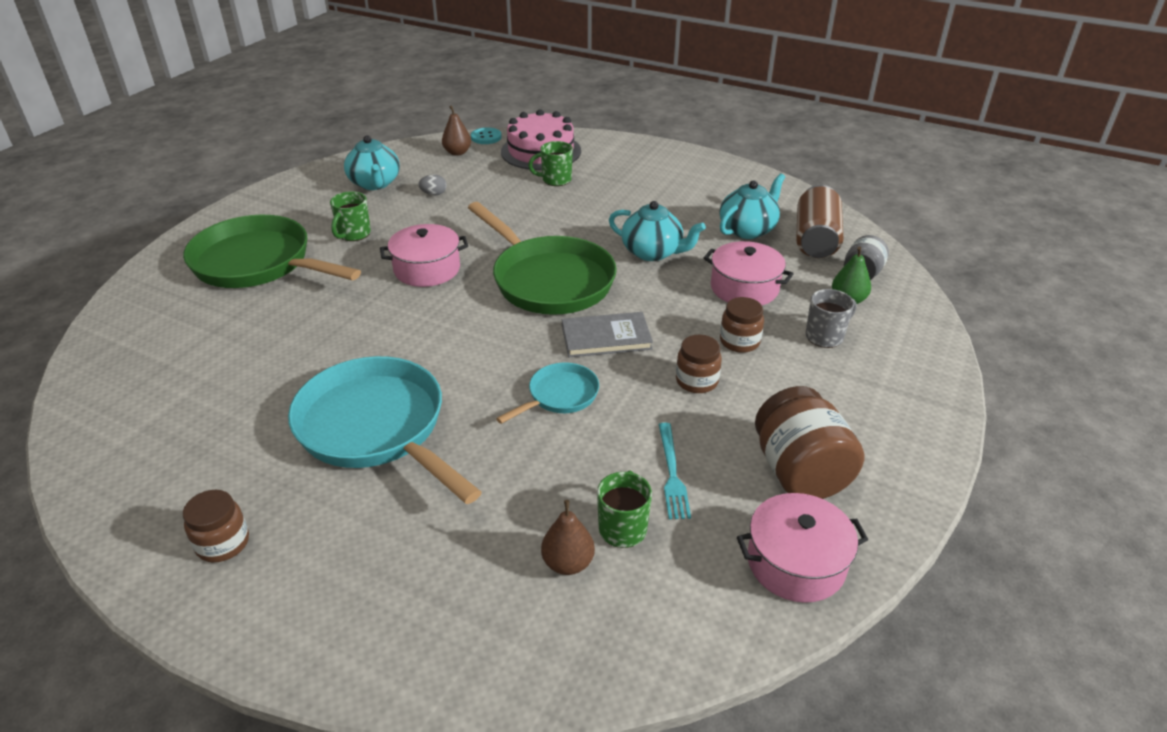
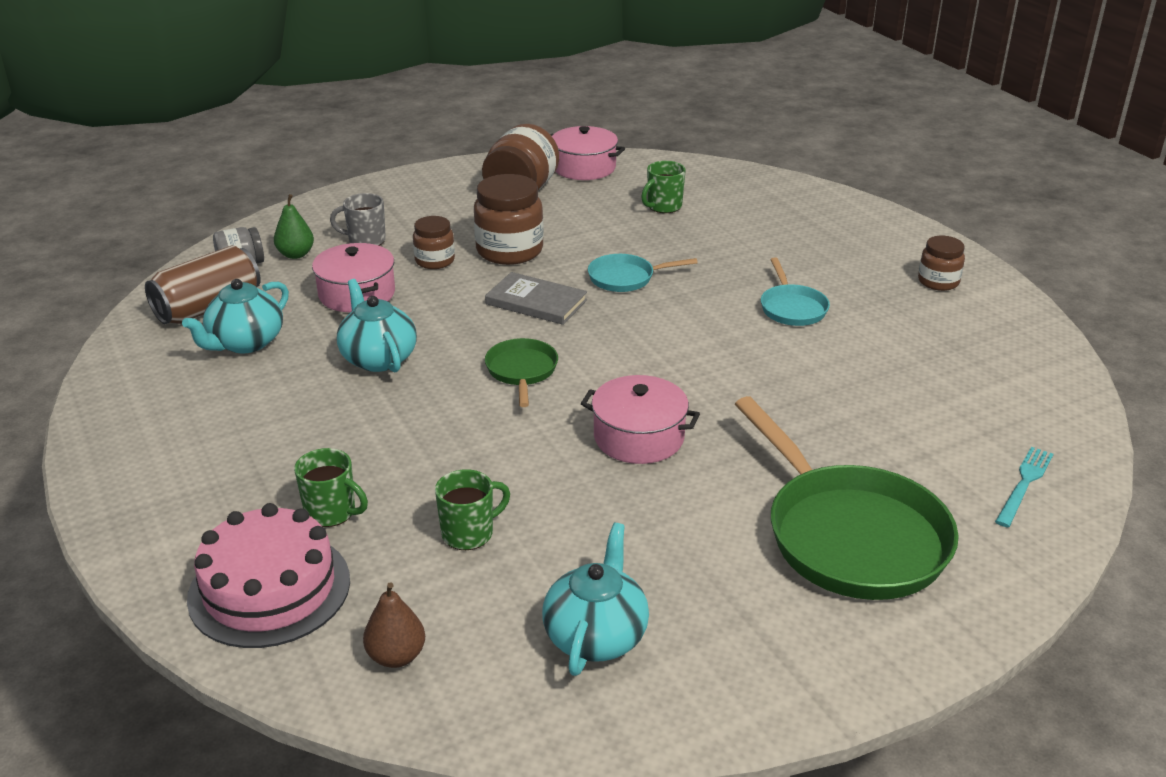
camera: 145 degrees left, 5 degrees down
turquoise pan [288,356,482,504] -> turquoise pan [761,257,830,326], size x0.49
green mug [330,191,371,241] -> green mug moved to [435,469,510,550]
grey egg [418,174,447,195] -> none
green pan [468,202,617,315] -> green pan [485,338,558,407], size x0.49
turquoise button [471,127,502,144] -> none
brown pear [541,500,595,575] -> none
turquoise fork [658,423,691,519] -> turquoise fork moved to [995,447,1054,527]
brown jar [676,335,722,393] -> brown jar [474,174,544,265], size x1.71
turquoise teapot [719,174,785,239] -> turquoise teapot turned 45 degrees counterclockwise [182,279,289,353]

